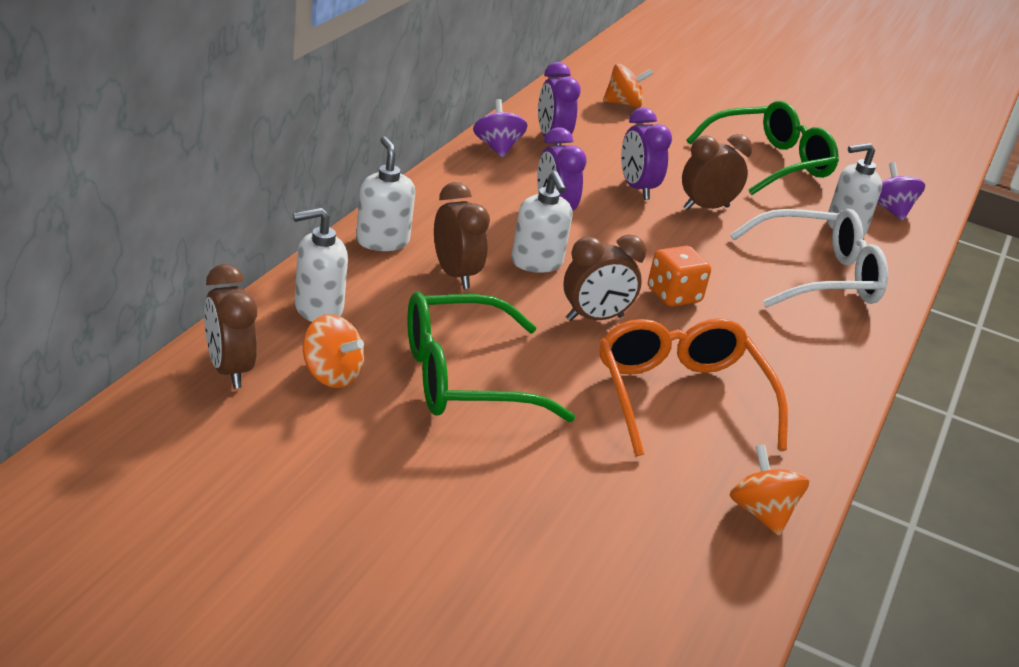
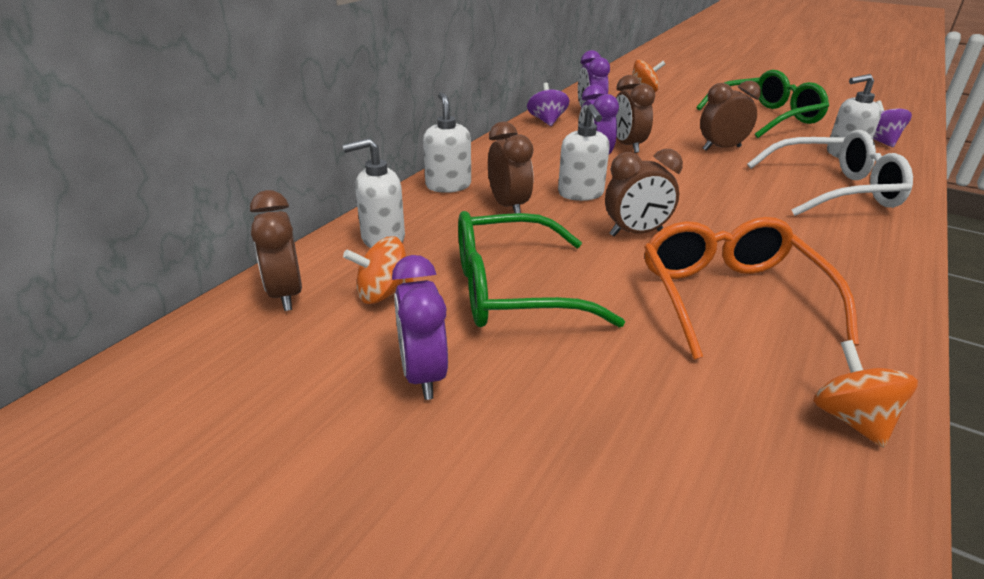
camera: 10 degrees right, 0 degrees up
orange spinning top [303,314,364,388] -> orange spinning top turned 120 degrees clockwise [343,236,414,304]
purple clock [621,107,672,200] -> purple clock moved to [392,255,448,400]
orange dice [648,246,711,307] -> none
none -> brown clock [616,75,655,153]

